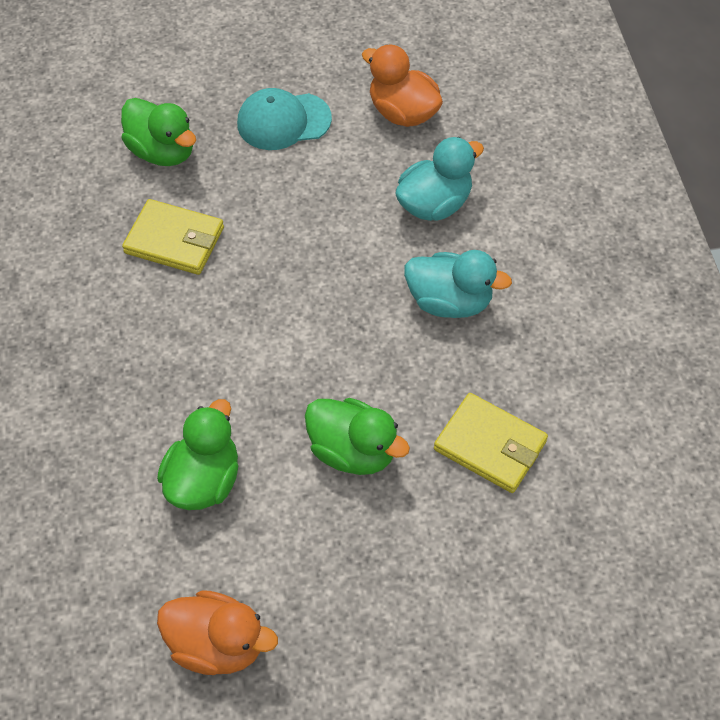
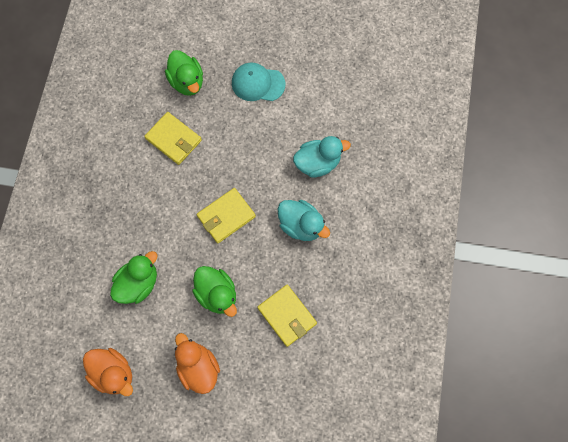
camera: 20 degrees right, 15 degrees up
orange duck [362,44,443,127] -> orange duck moved to [175,333,220,394]
none -> yellow wallet [197,188,256,243]

